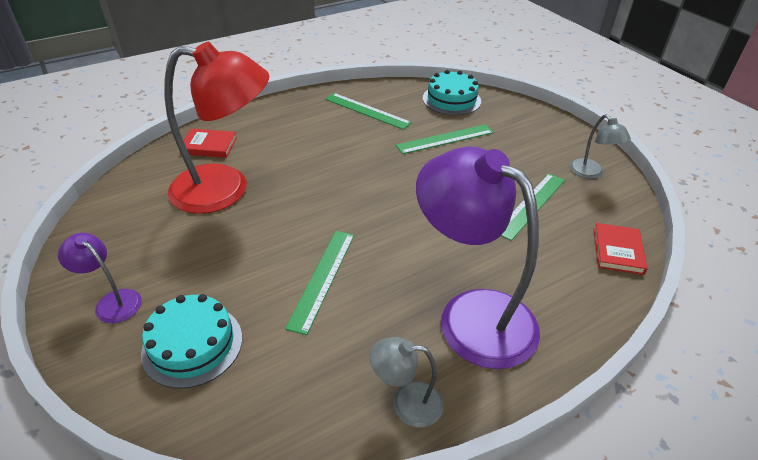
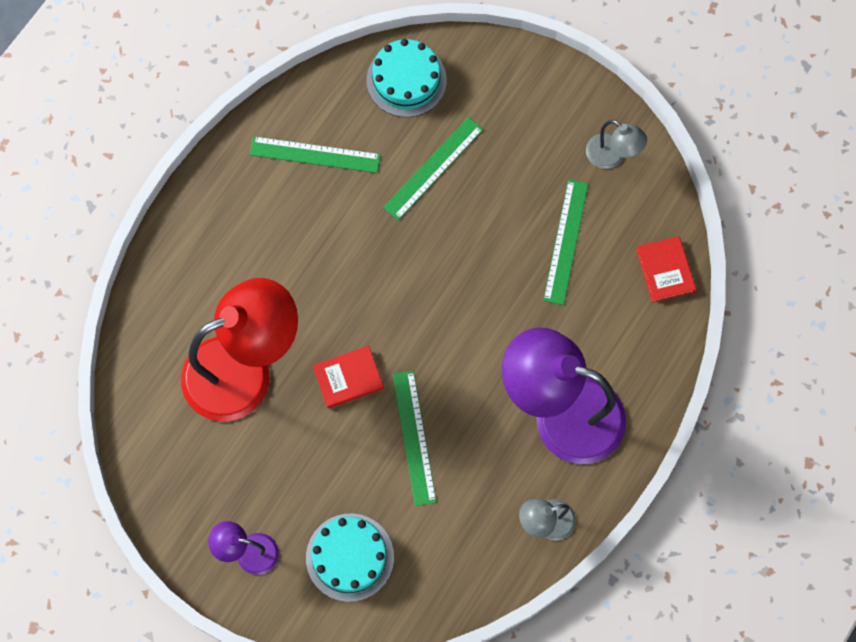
camera: 25 degrees left, 30 degrees up
red book [180,129,237,158] -> red book moved to [312,346,384,408]

